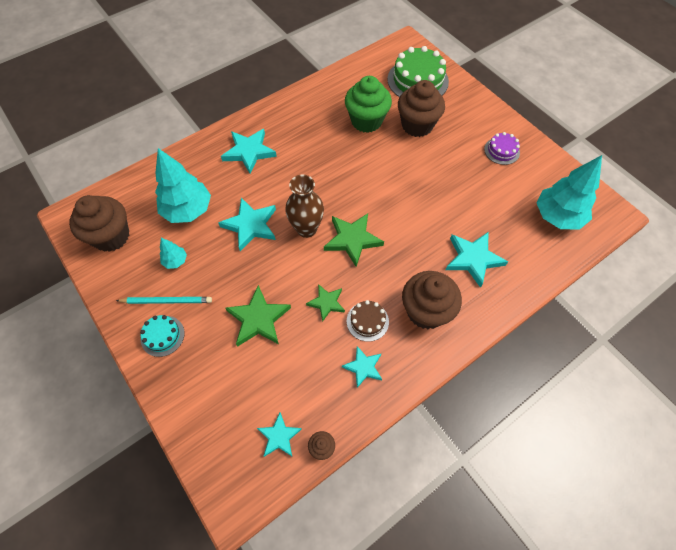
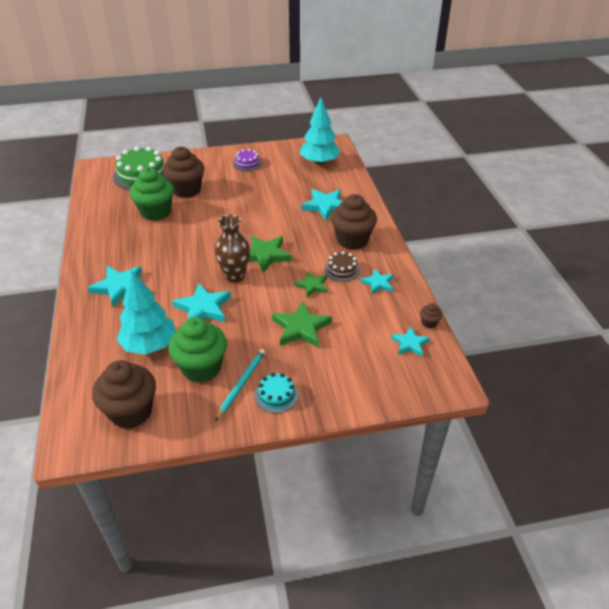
camera: 65 degrees left, 20 degrees down
turquoise tree [160,238,187,269] -> green cupcake [168,317,227,383]

